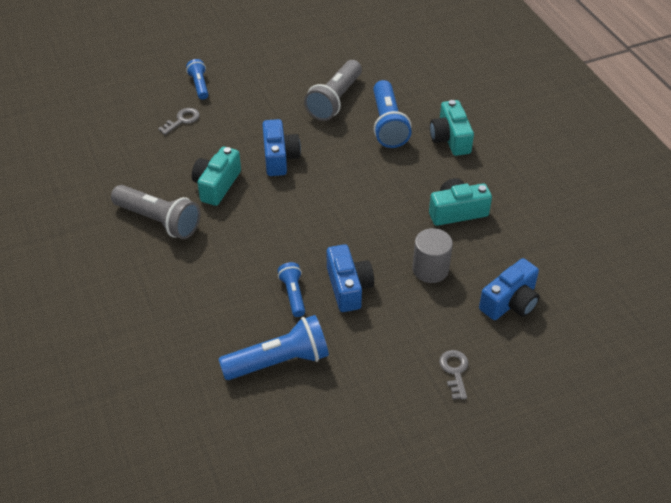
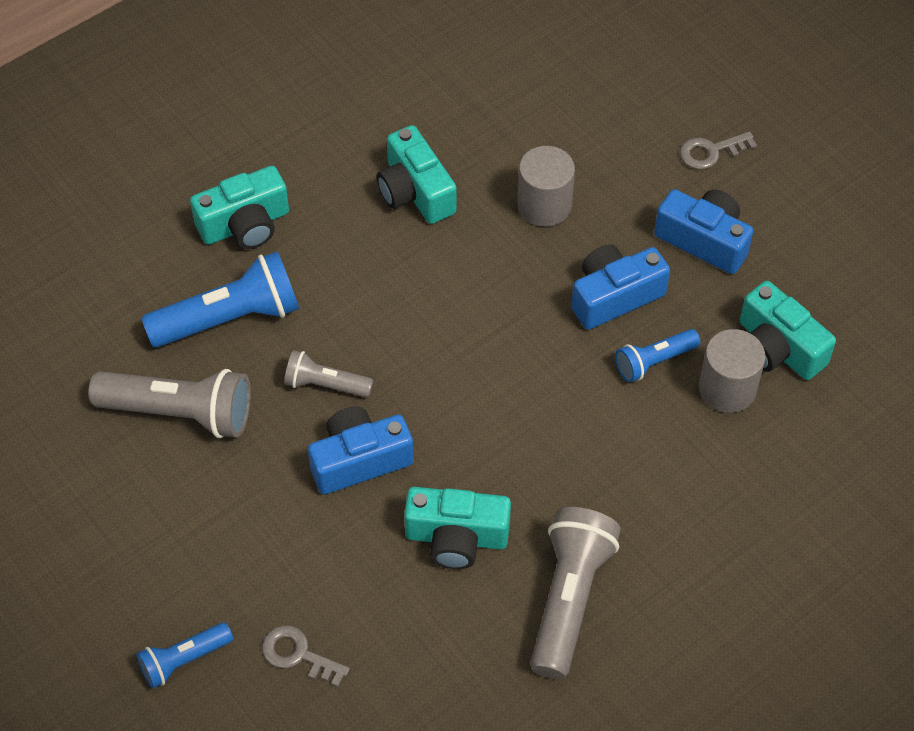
camera: 105 degrees left, 10 degrees up
blue flashlight [219,315,329,380] -> turquoise camera [740,281,836,380]
blue camera [479,258,540,320] -> blue camera moved to [654,189,753,274]
none -> grey flashlight [284,350,373,398]
none -> grey cylinder [699,329,766,413]

